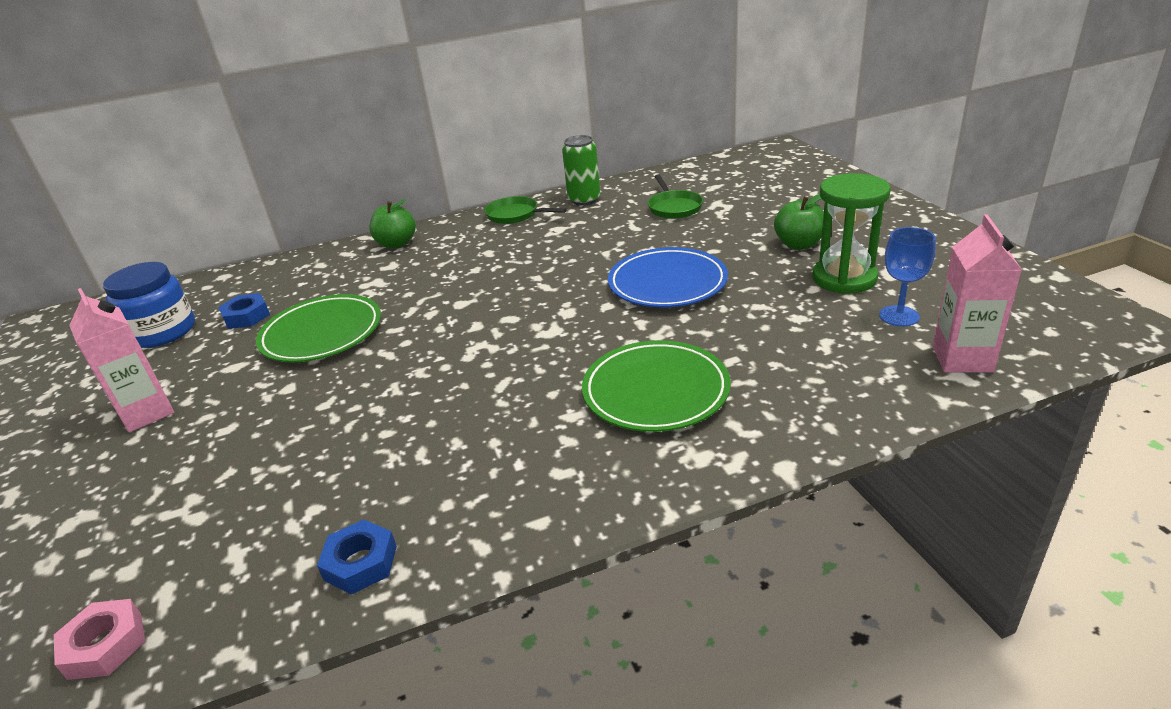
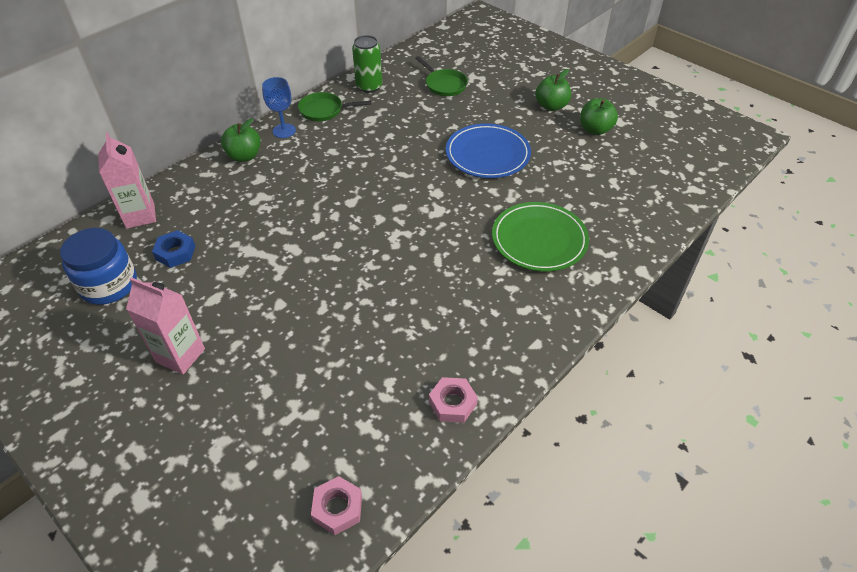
camera: 30 degrees left, 15 degrees up
green plate [256,294,381,362] -> none
blue nut [317,520,397,595] -> pink nut [429,377,478,423]
green hourglass [812,173,891,294] -> green apple [580,98,618,135]
blue goblet [879,227,936,327] -> blue goblet moved to [262,77,296,138]
pink carton [933,215,1022,372] -> pink carton moved to [98,132,156,229]

